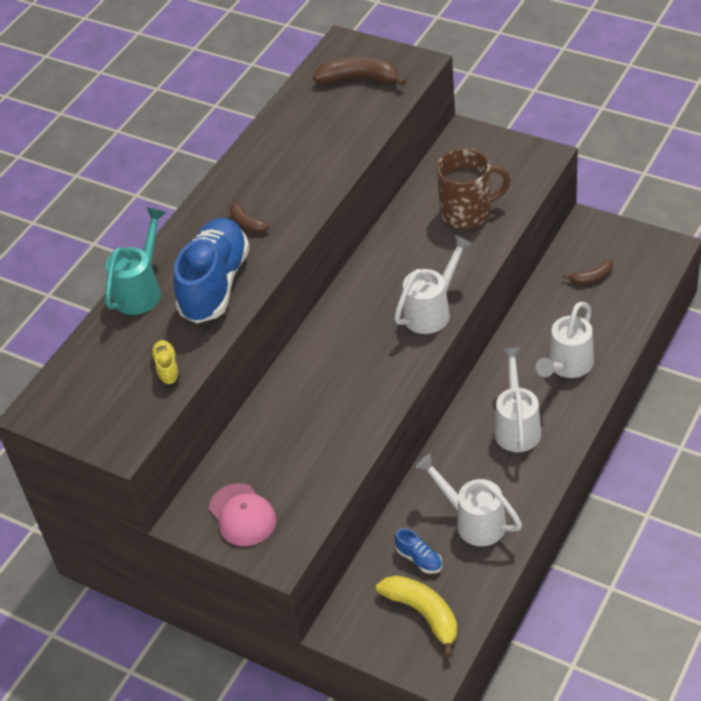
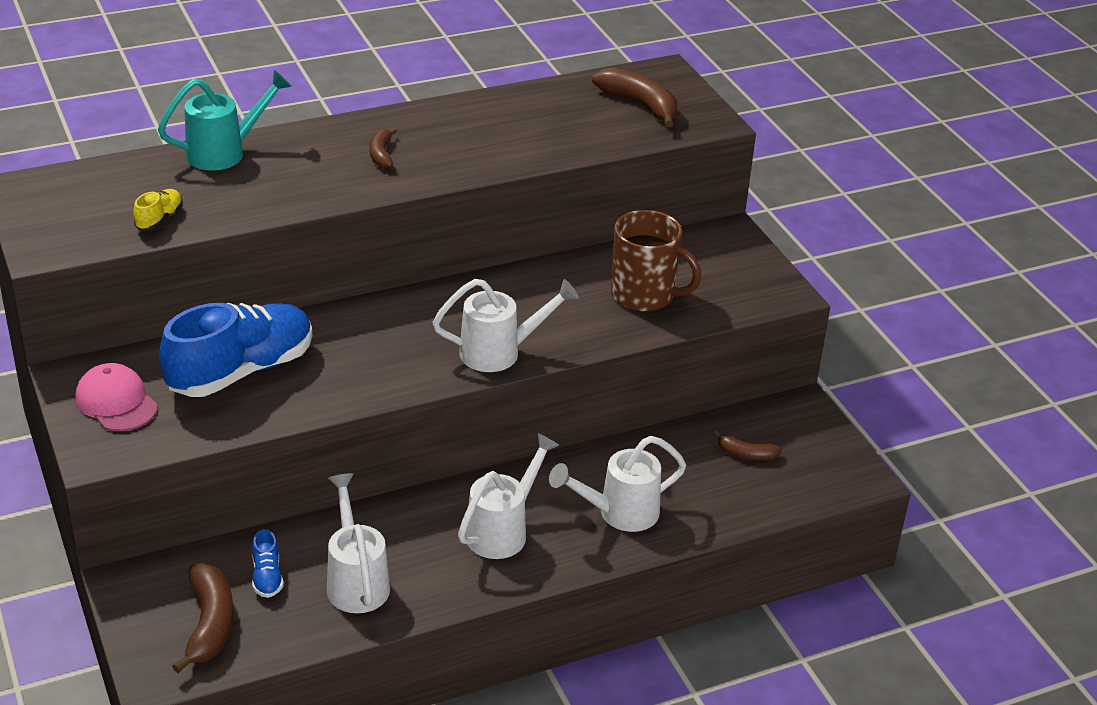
camera: 30 degrees right, 10 degrees down
blue shoe [173,218,250,324] -> blue shoe moved to [159,303,312,397]
pink cap [209,483,276,546] -> pink cap turned 135 degrees clockwise [75,363,158,431]
yellow banana [376,575,457,657] -> brown banana [172,563,234,673]

